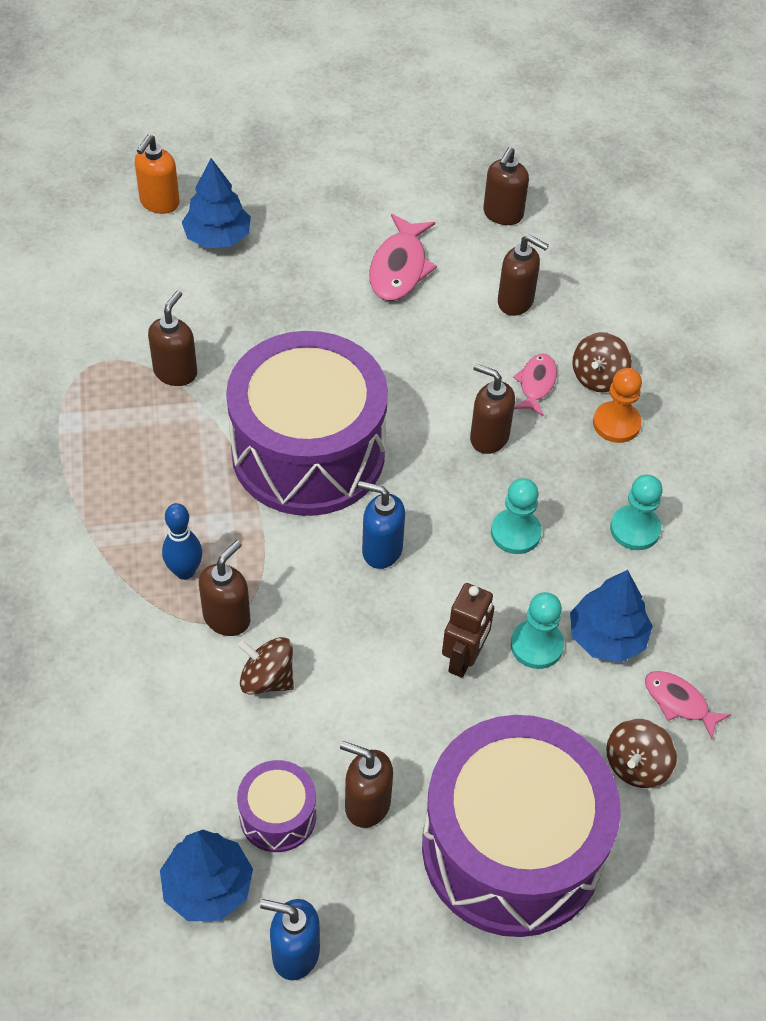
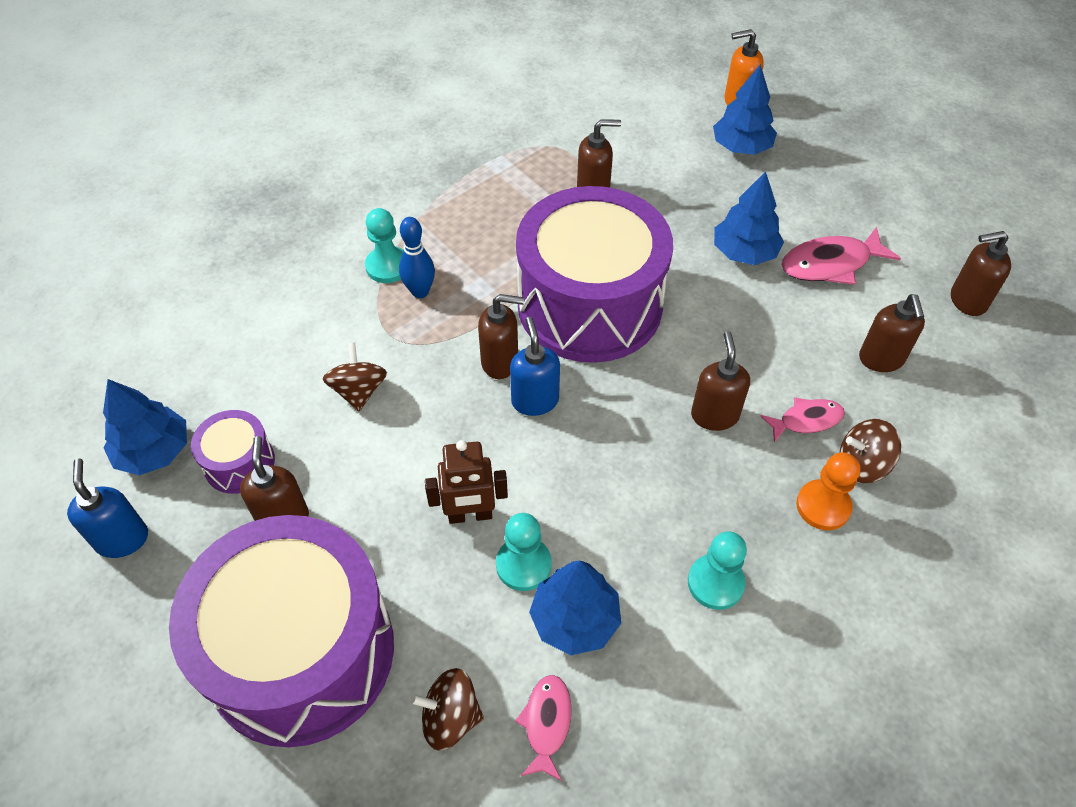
camera: 60 degrees right, 0 degrees up
brown soap dispenser [199,540,250,636] -> brown soap dispenser moved to [478,294,524,379]
turquoise pawn [491,478,542,554] -> turquoise pawn moved to [365,208,404,283]
none -> blue tree [714,171,784,265]

